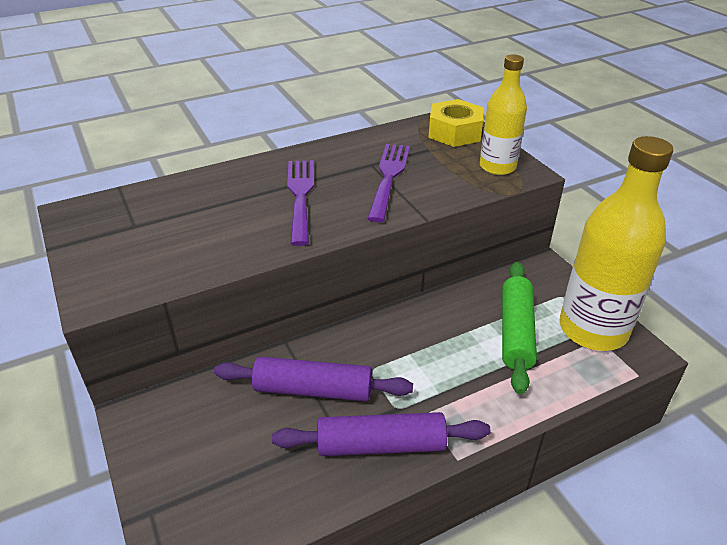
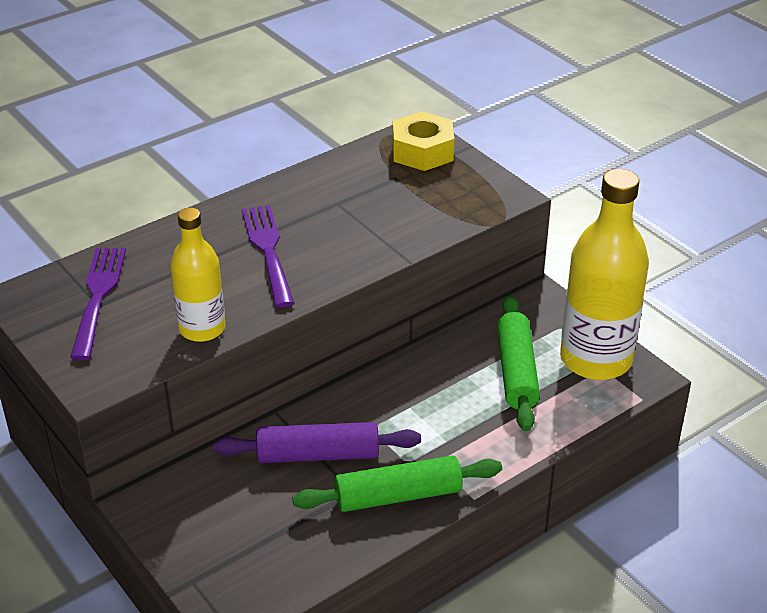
camera: 10 degrees left, 0 degrees up
purple rolling pin [272,412,490,456] -> green rolling pin [292,455,502,512]
purple fork [367,144,410,222] -> purple fork moved to [70,248,126,360]
yellow bottle [480,55,527,175] -> yellow bottle moved to [170,208,225,342]

